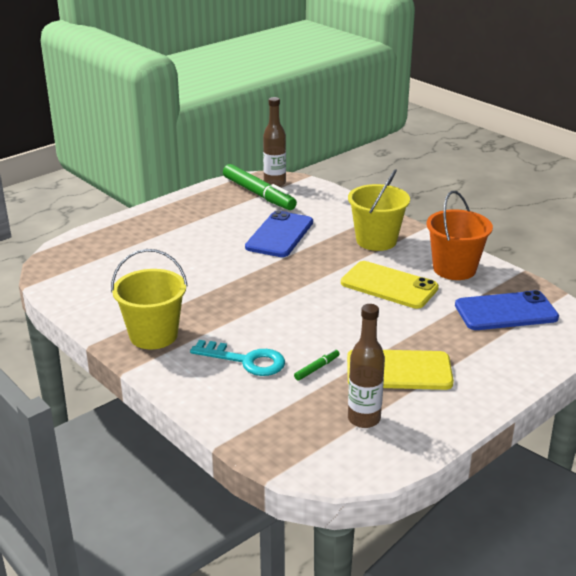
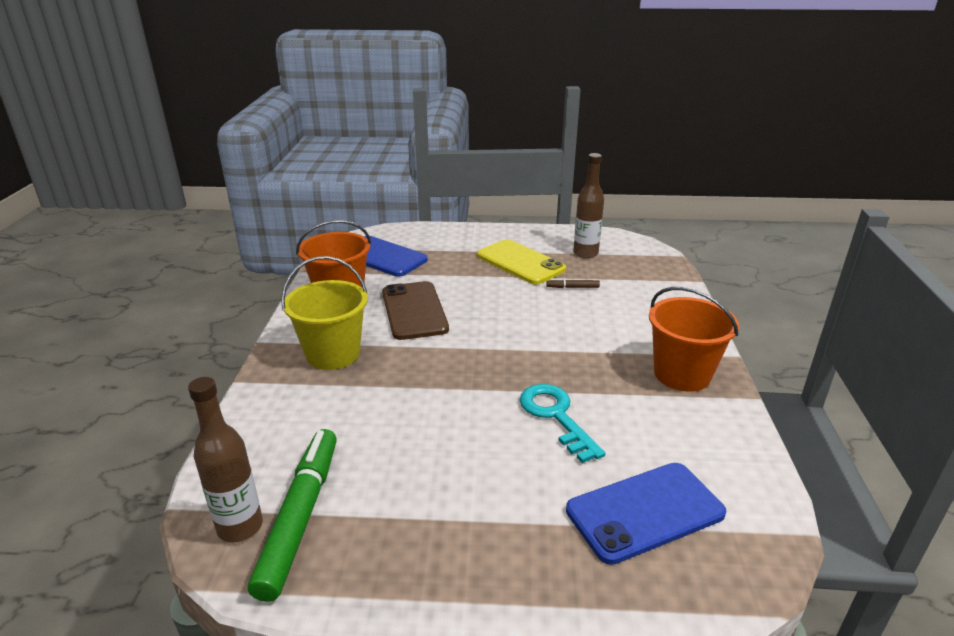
camera: 135 degrees left, 0 degrees up
yellow bucket [111,249,188,349] -> orange bucket [649,287,739,392]
turquoise key [190,340,285,376] -> turquoise key moved to [520,384,606,463]
blue phone [245,210,313,257] -> blue phone moved to [566,463,727,565]
green marker [294,349,339,381] -> brown marker [546,279,600,288]
yellow phone [341,261,439,309] -> brown phone [382,281,449,340]

